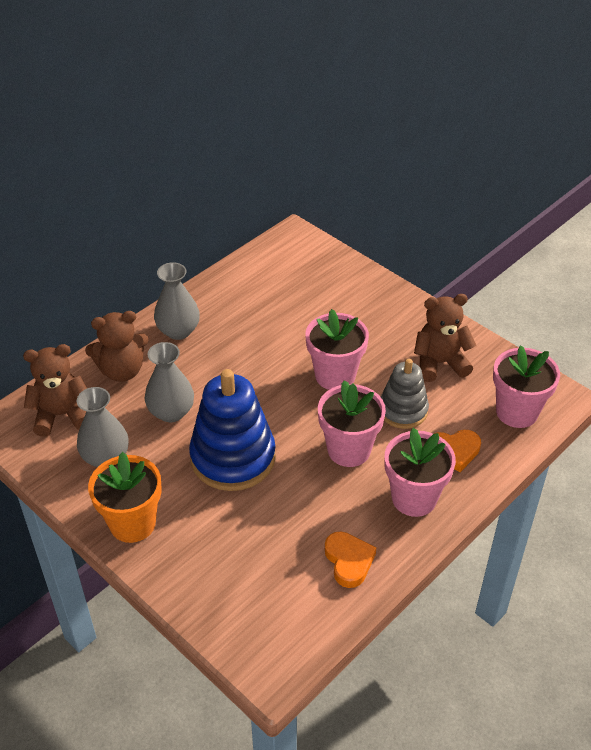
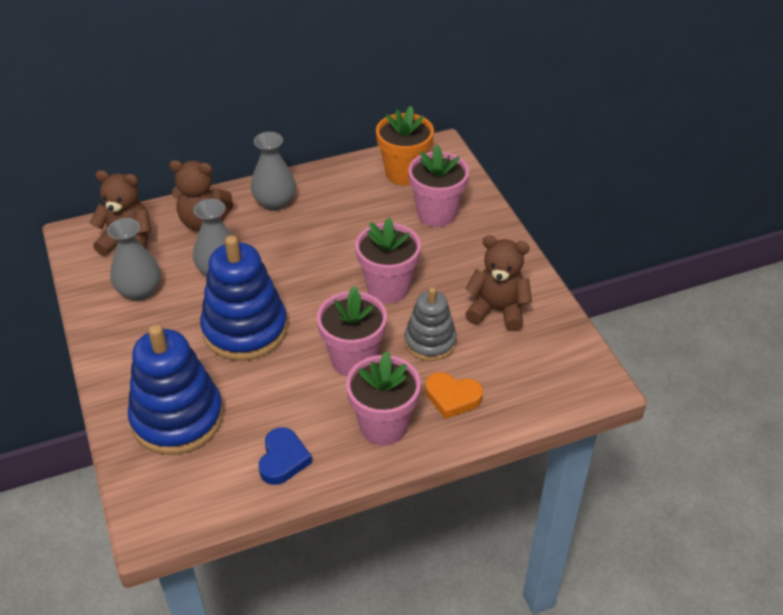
camera: 25 degrees right, 0 degrees up
orange flower pot [88,452,162,543] -> orange flower pot moved to [376,106,434,186]
orange heart [325,531,376,588] -> blue heart [259,427,312,485]
pink flower pot [493,346,560,428] -> pink flower pot moved to [408,145,469,227]
none -> blue stacking toy [128,324,224,455]

